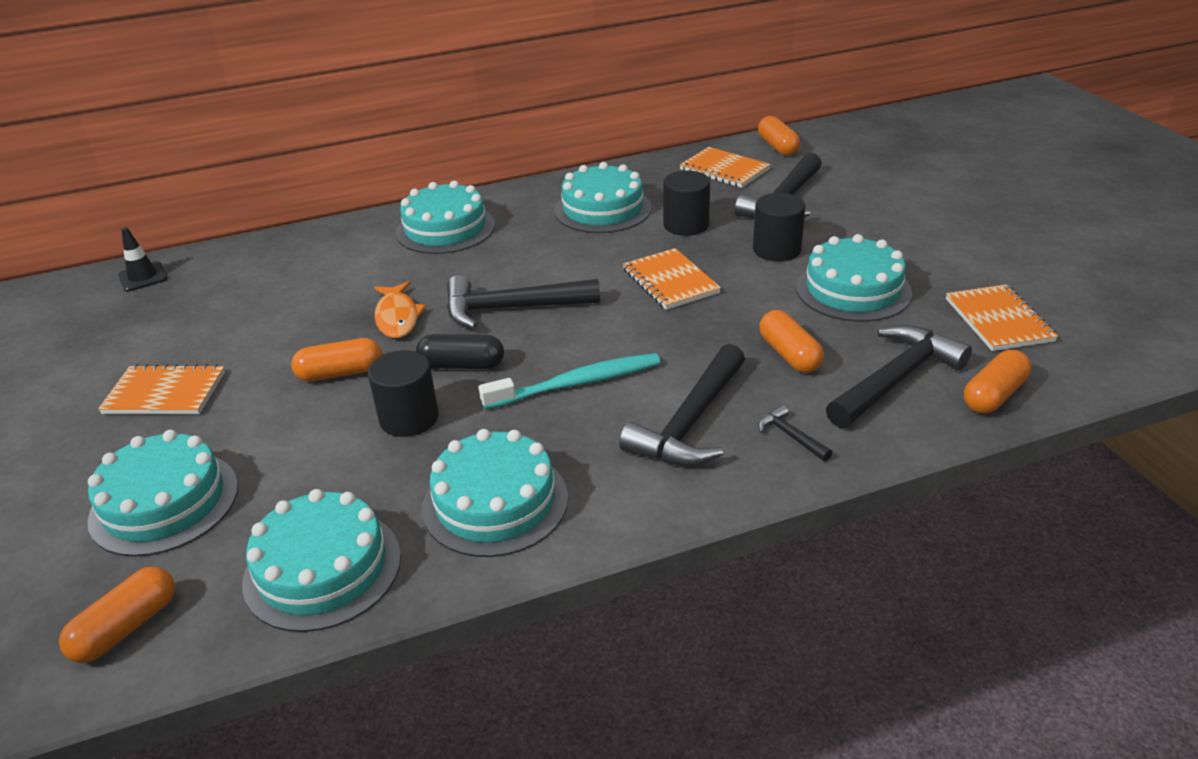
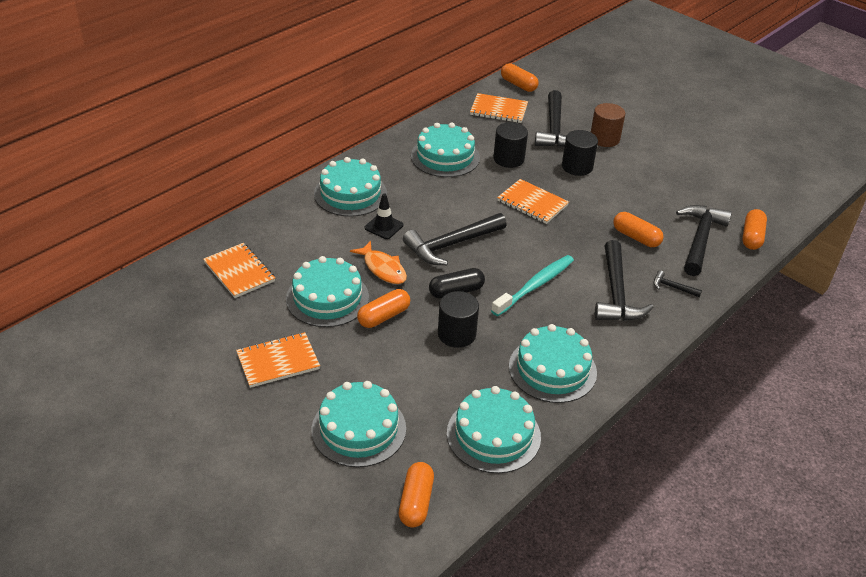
camera: 30 degrees left, 5 degrees up
black traffic cone [118,227,168,292] -> black traffic cone moved to [365,194,404,239]
turquoise cake [796,234,912,322] -> turquoise cake moved to [286,256,369,327]
orange notebook [946,284,1058,351] -> orange notebook moved to [203,243,275,298]
none -> brown cylinder [591,103,625,147]

